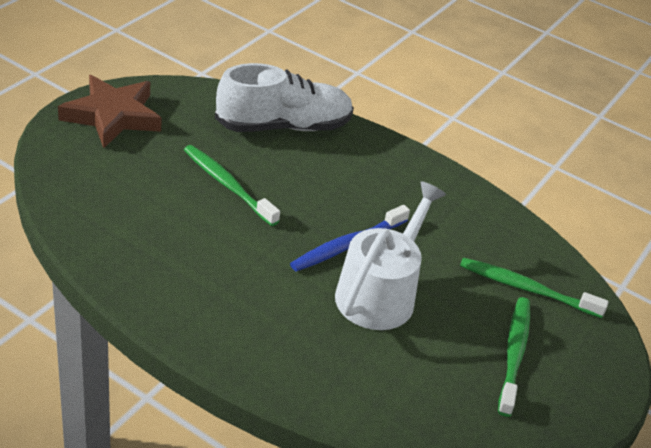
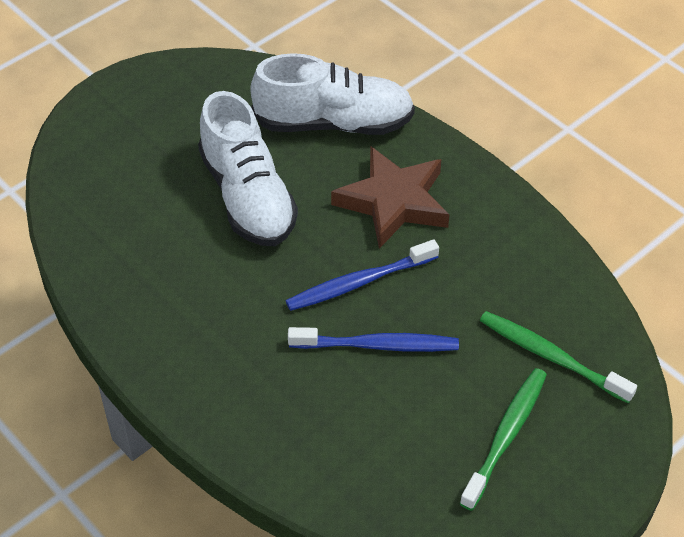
camera: 20 degrees right, 10 degrees up
brown star [58,75,162,148] -> brown star moved to [331,146,450,249]
green toothbrush [184,145,280,226] -> white shoe [198,91,298,246]
white watering can [335,181,446,330] -> blue toothbrush [288,327,459,352]

